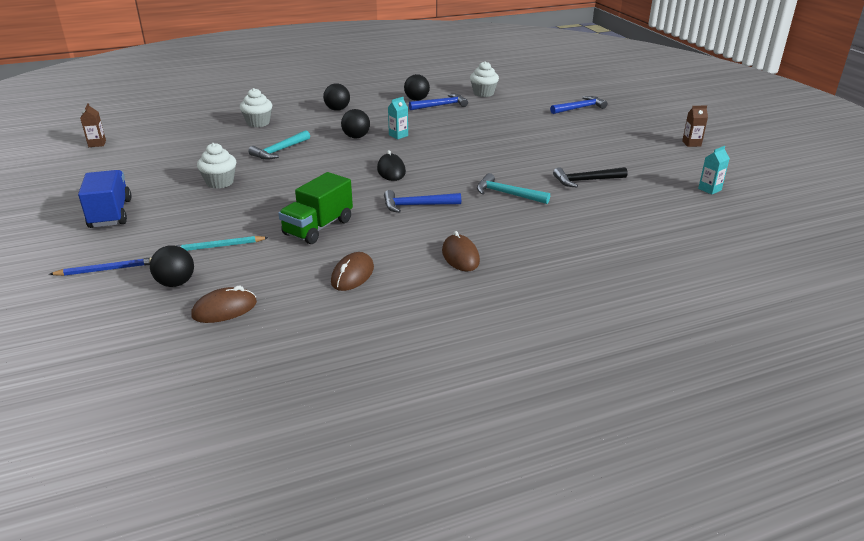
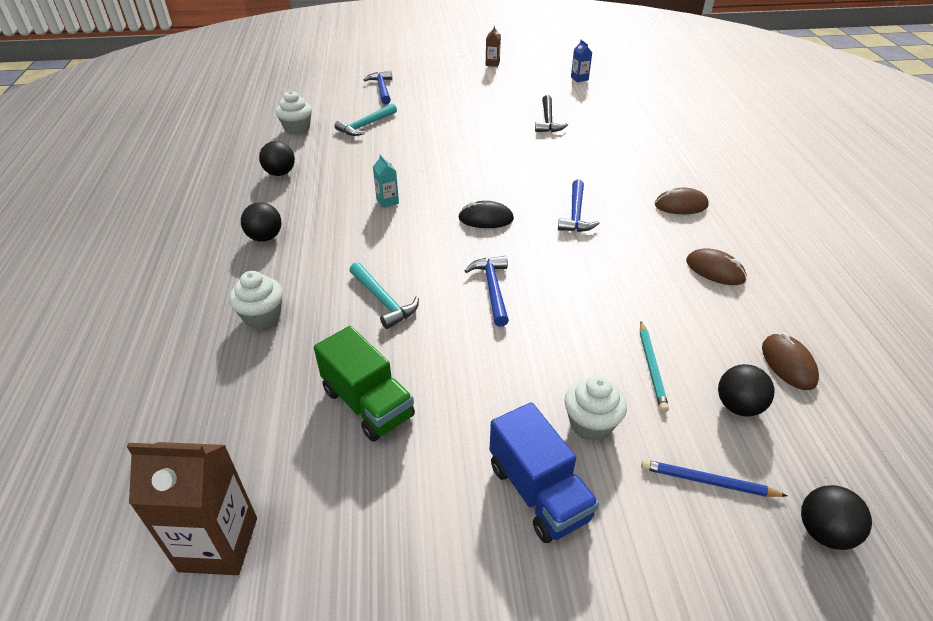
camera: 75 degrees left, 10 degrees up
blue pencil [49,257,152,276] -> blue pencil turned 75 degrees counterclockwise [641,459,787,497]
blue truck [78,170,132,228] -> blue truck turned 120 degrees counterclockwise [490,402,599,543]
brown carton [80,103,106,147] -> brown carton [126,442,257,575], size x2.05
white cupcake [197,143,236,189] -> white cupcake moved to [564,376,627,441]
green truck [278,172,353,244] -> green truck moved to [314,326,415,442]
black ball [341,109,370,138] -> black ball moved to [801,485,872,550]
blue hammer [409,94,468,110] -> blue hammer moved to [464,256,509,327]
turquoise hammer [477,173,550,204] -> turquoise hammer moved to [334,104,397,136]
turquoise carton [698,146,730,195] -> blue carton [571,40,592,82]

